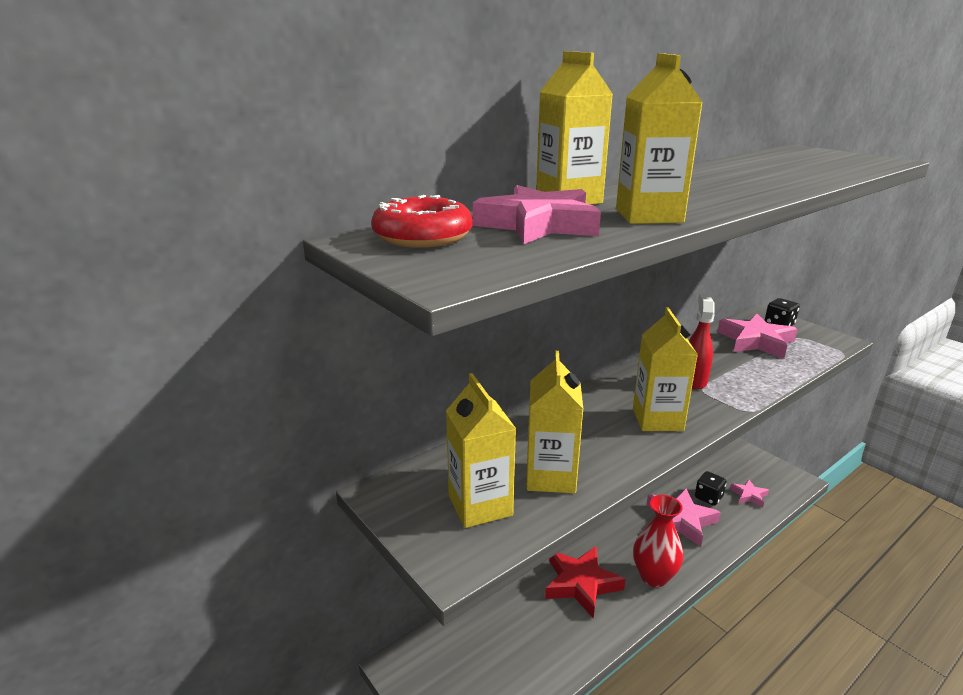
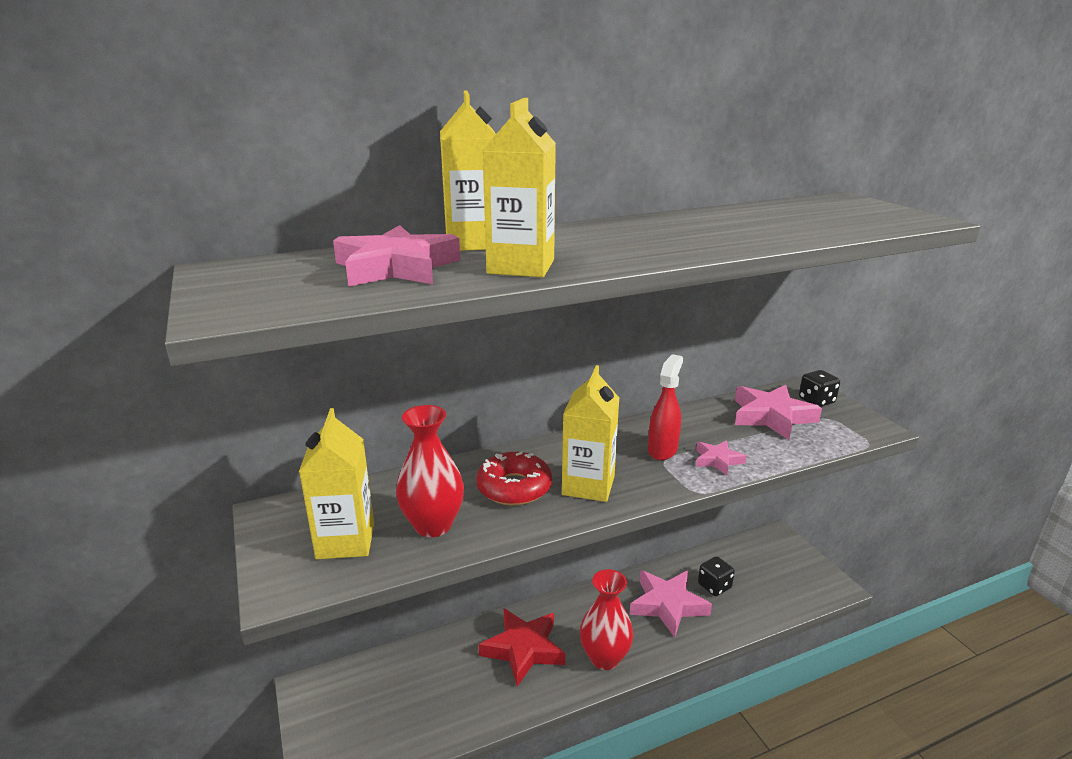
camera: 15 degrees right, 0 degrees up
red donut [371,195,473,248] -> red donut moved to [476,452,552,506]
yellow carton [526,351,583,493] -> red vase [396,405,464,537]
pink star [730,479,769,508] -> pink star moved to [696,440,747,475]

